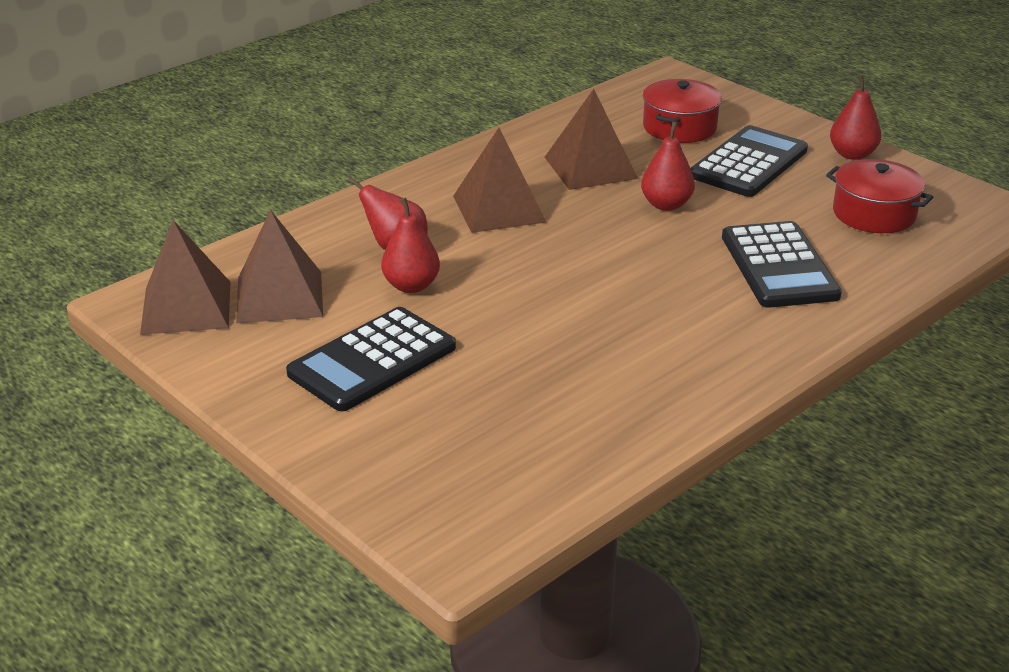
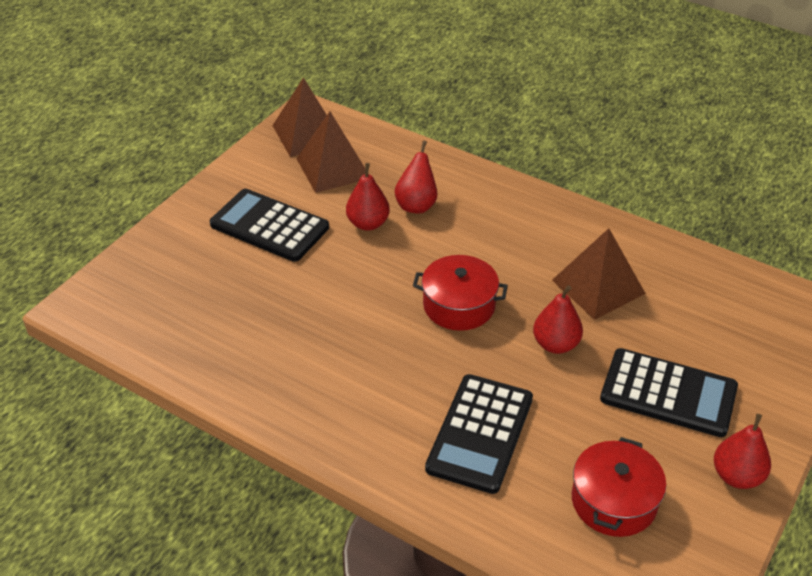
camera: 75 degrees right, 10 degrees up
brown pyramid [453,128,546,233] -> none
red pot [643,79,722,143] -> red pot moved to [413,255,508,331]
black calculator [722,221,842,308] -> black calculator turned 45 degrees counterclockwise [425,374,533,494]

